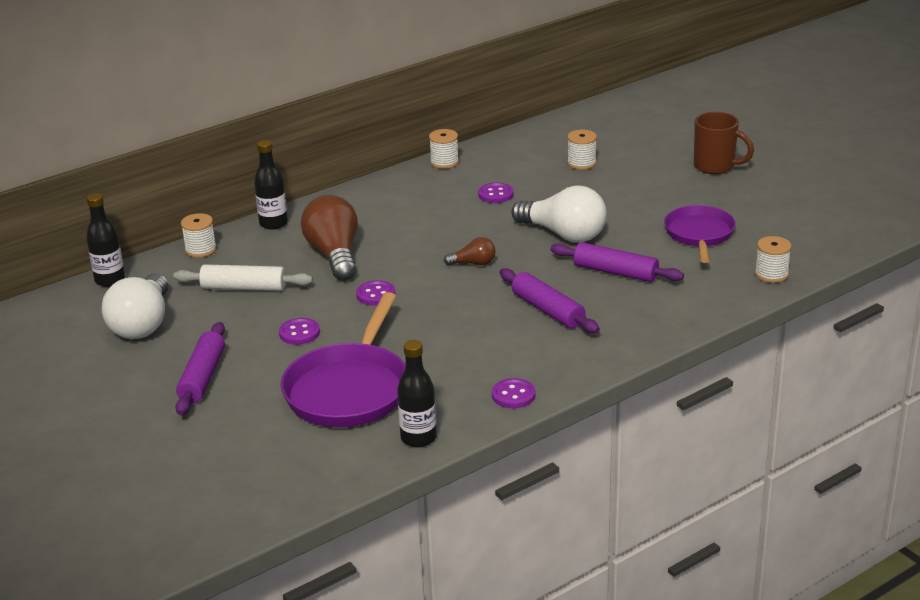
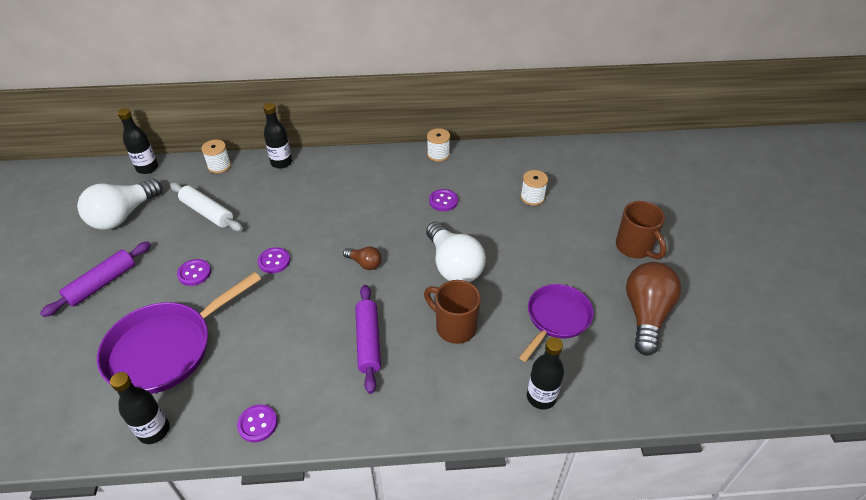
camera: 30 degrees right, 15 degrees up
brown light bulb [301,195,358,281] -> brown light bulb moved to [626,262,681,355]
purple rolling pin [550,242,684,282] -> brown mug [424,280,481,344]
white spool [755,236,791,283] -> none
none -> black bottle [527,337,564,410]

